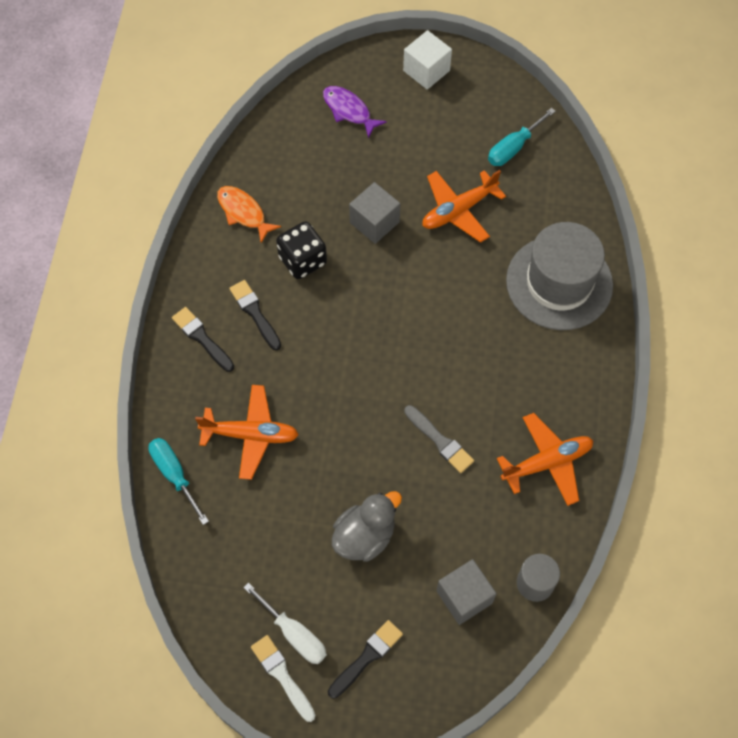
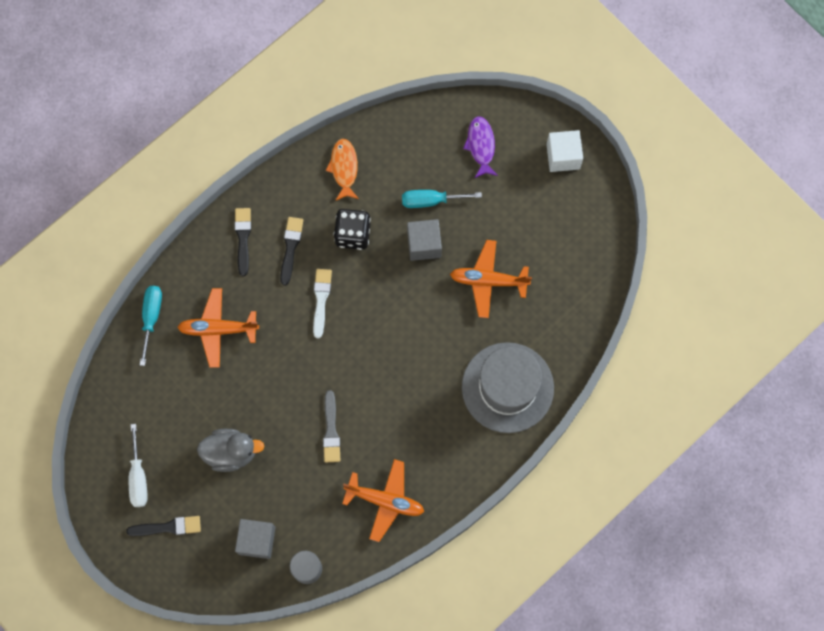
camera: 40 degrees right, 10 degrees up
orange plane [195,385,299,480] -> orange plane turned 135 degrees clockwise [177,288,259,367]
white brush [251,635,316,722] -> white brush moved to [313,269,332,338]
turquoise screwdriver [488,108,556,166] -> turquoise screwdriver moved to [402,190,482,208]

